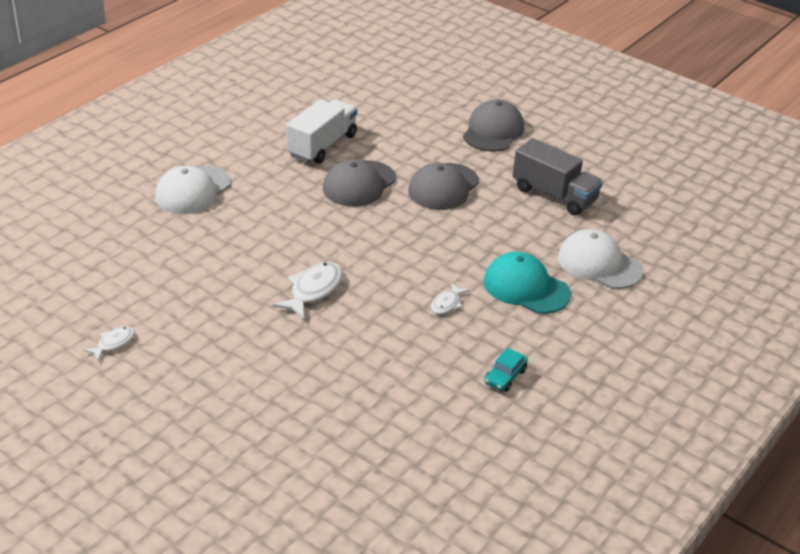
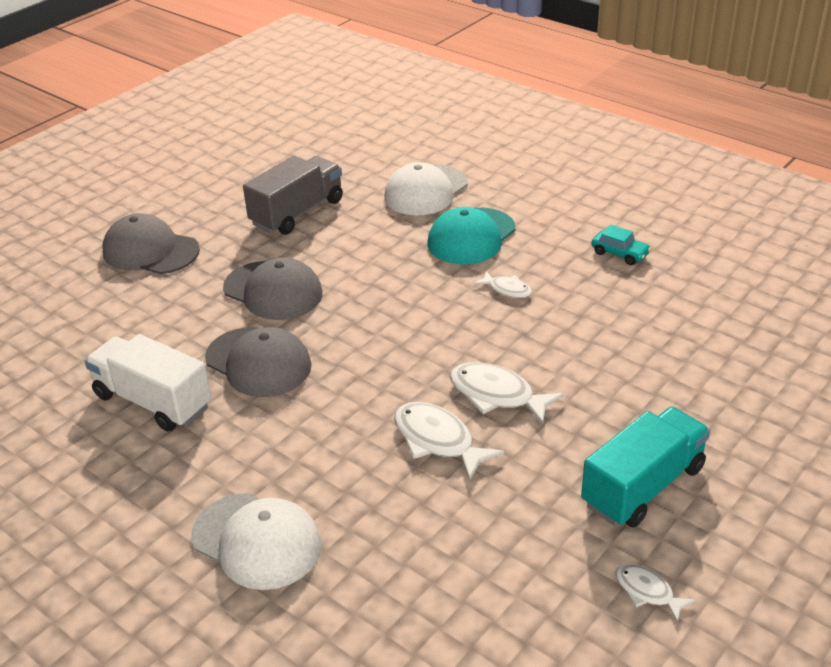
camera: 85 degrees left, 0 degrees up
none -> white fish [394,402,504,481]
none -> turquoise truck [581,407,710,527]

